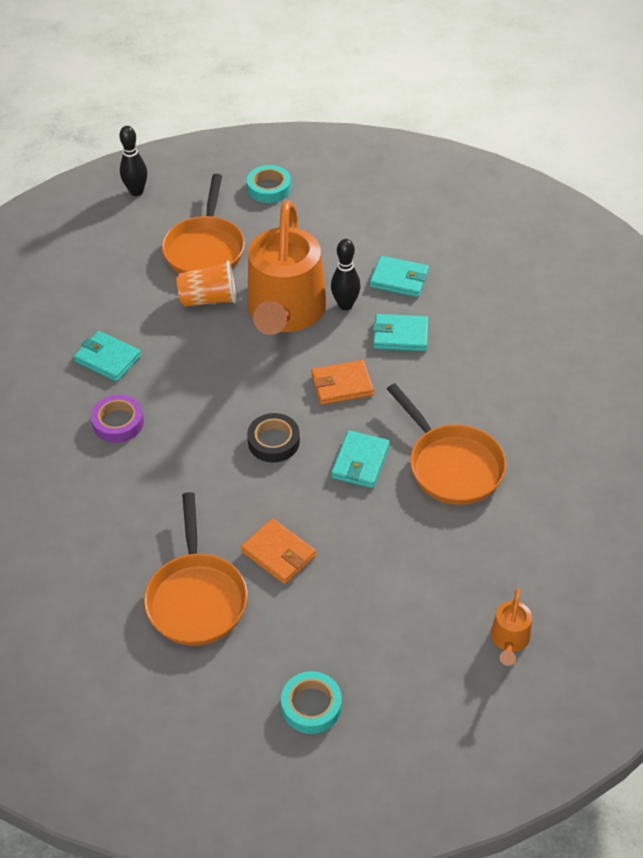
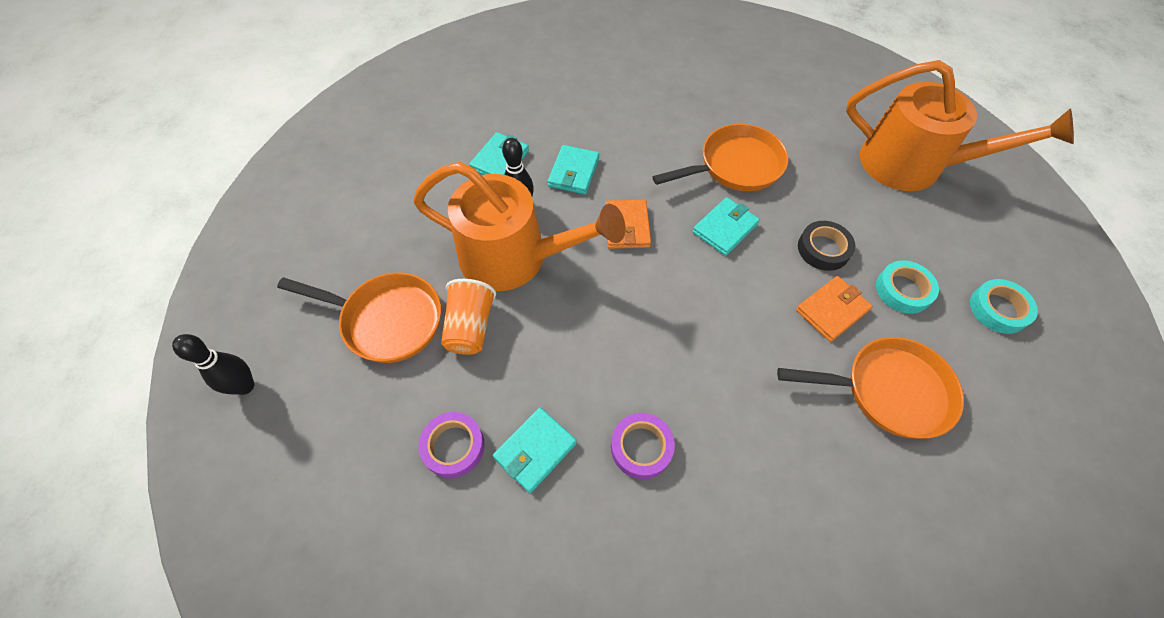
camera: 80 degrees left, 10 degrees up
turquoise tape [247,165,291,203] -> turquoise tape moved to [876,260,939,314]
black tape [247,413,300,462] -> black tape moved to [798,221,855,271]
turquoise wallet [331,430,390,488] -> turquoise wallet turned 75 degrees counterclockwise [693,197,760,256]
orange watering can [491,588,532,666] -> orange watering can [846,60,1074,191], size x2.44
none -> purple tape [419,412,485,478]

